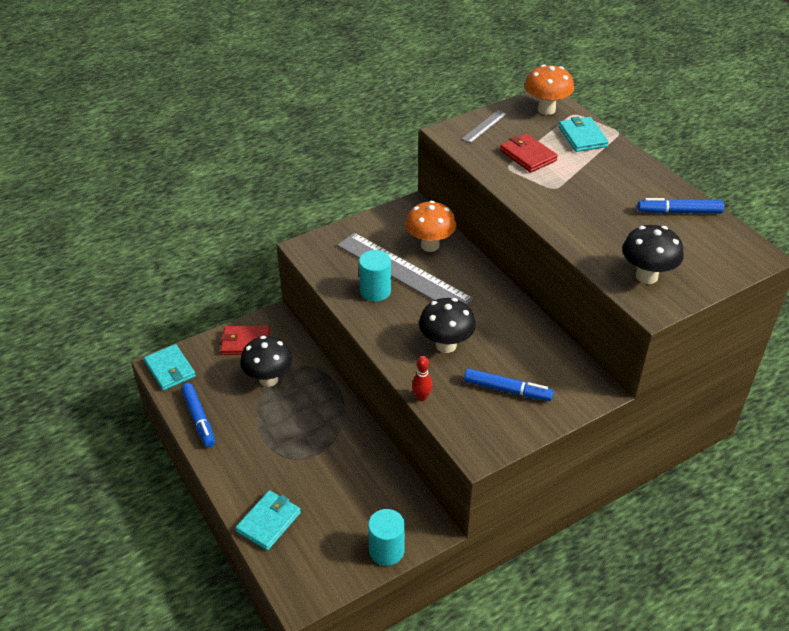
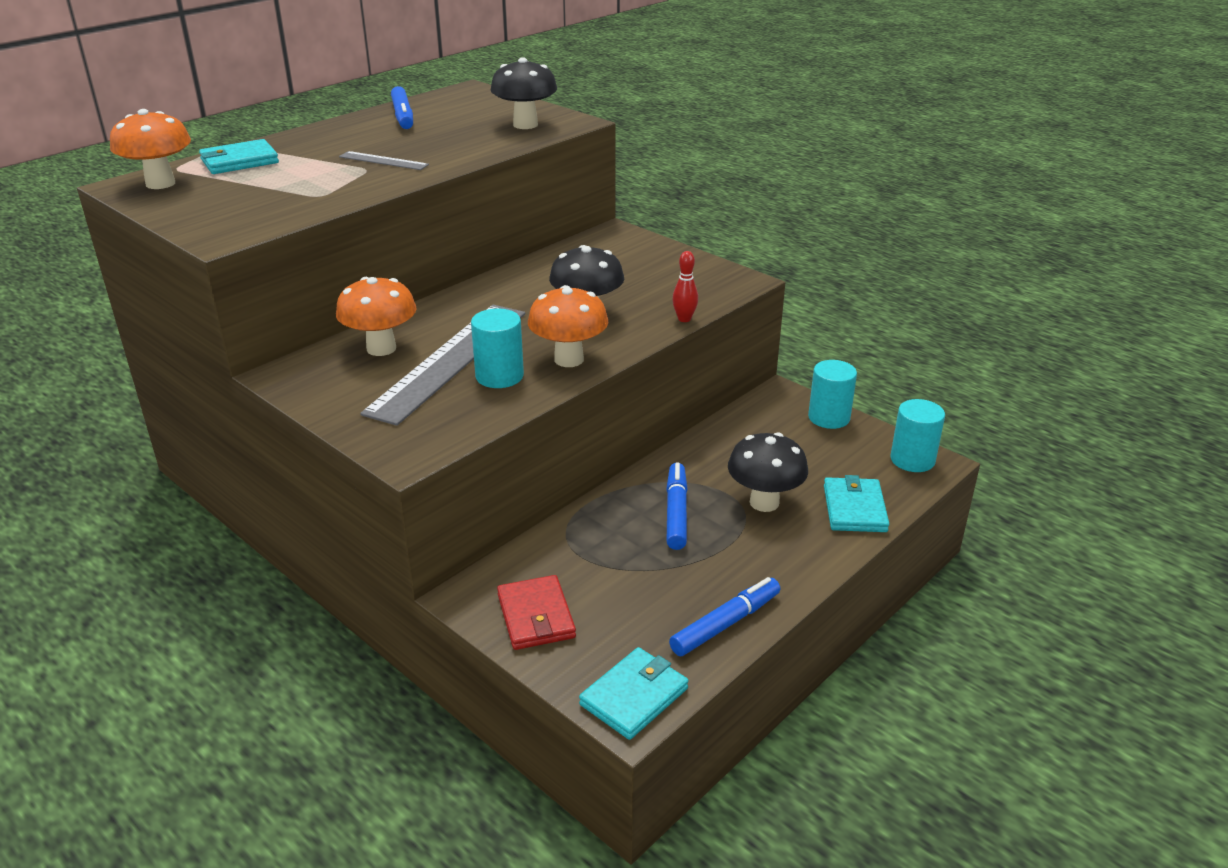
camera: 105 degrees left, 10 degrees down
turquoise wallet [235,490,301,551] -> turquoise wallet turned 75 degrees clockwise [824,475,889,532]
black mushroom [240,336,293,387] -> black mushroom moved to [728,432,808,512]
grey ruler [462,110,507,143] -> grey ruler moved to [339,151,429,170]
blue marker [464,369,554,401] -> blue marker moved to [666,462,688,550]
red wallet [500,134,558,173] -> none
none -> orange mushroom [528,285,608,367]
none -> turquoise cylinder [890,399,945,472]

